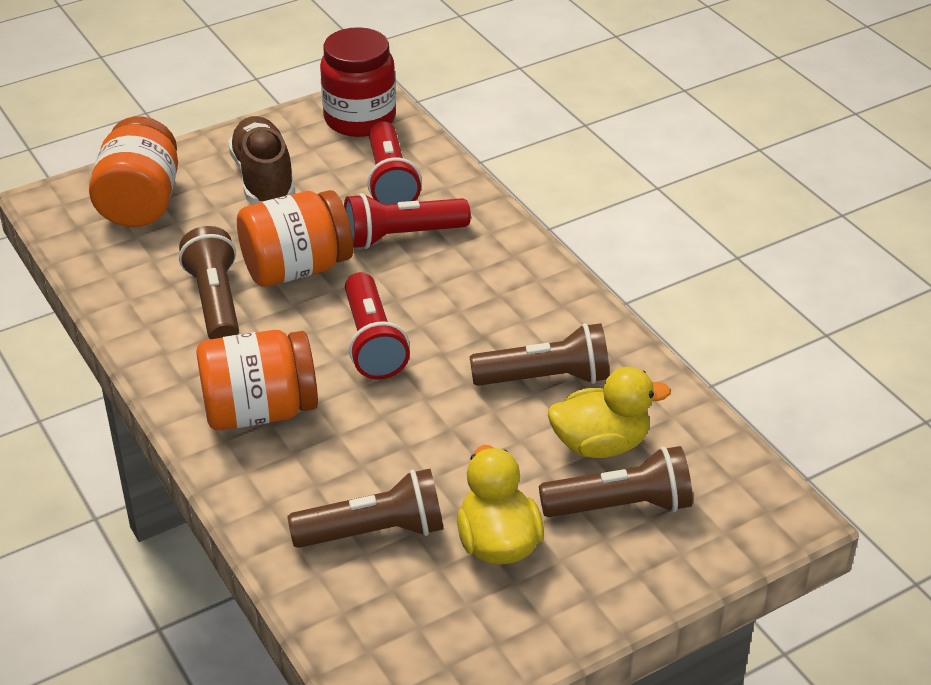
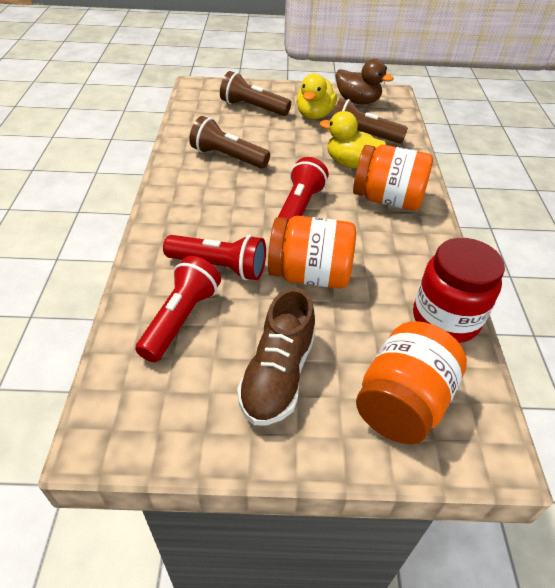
camera: 150 degrees left, 5 degrees up
brown flashlight [179,226,239,339] -> none
red jar [320,27,396,137] -> red jar moved to [413,238,505,343]
yellow duck [548,367,671,458] -> yellow duck moved to [320,111,386,169]
none -> brown duck [336,59,394,104]

